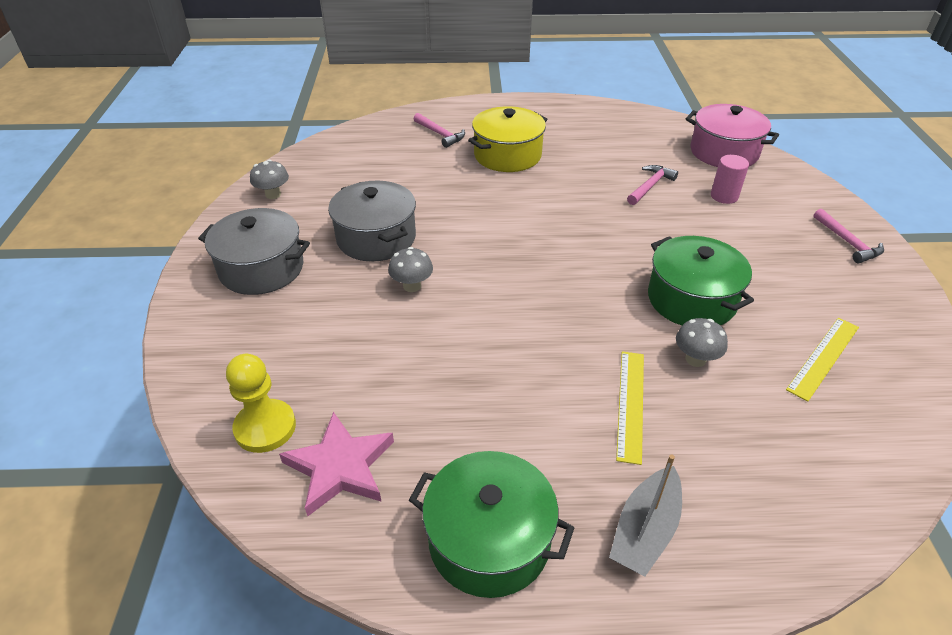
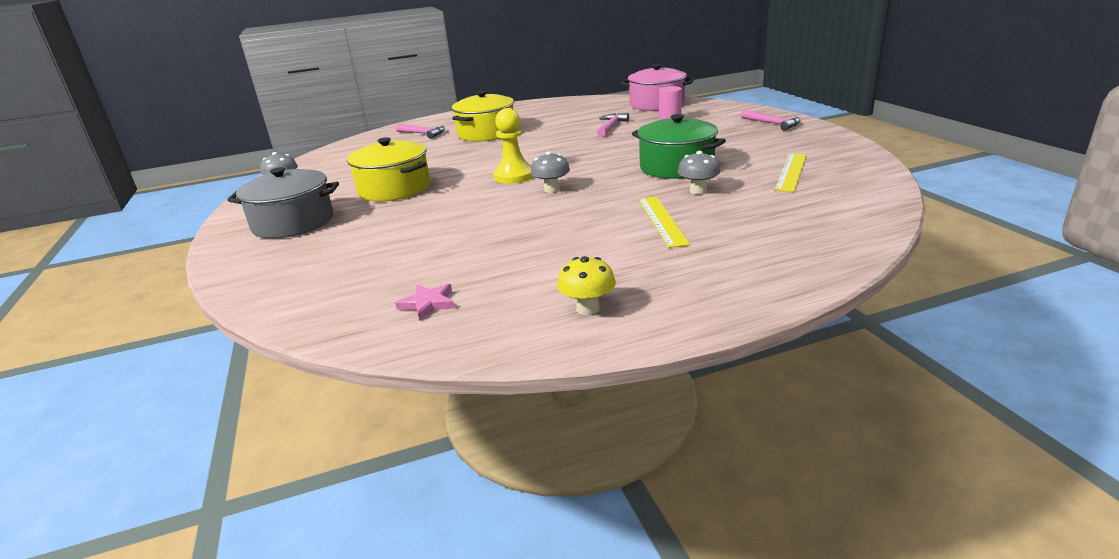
camera: 15 degrees left, 15 degrees down
yellow pawn [226,354,296,453] -> yellow pawn moved to [493,108,534,184]
pink star [279,412,394,517] -> pink star [395,284,455,321], size x0.54
grey pot [328,181,416,262] -> yellow pot [347,137,430,201]
grey mushroom [388,247,433,292] -> grey mushroom moved to [531,151,570,193]
green pot [409,451,574,598] -> yellow mushroom [557,256,616,315]
grey boat [609,455,682,576] -> none

